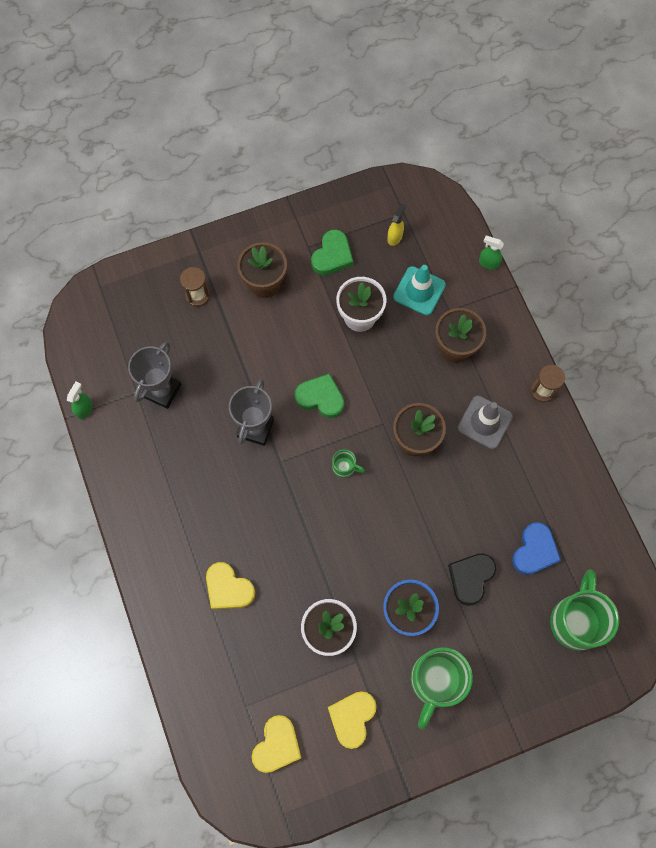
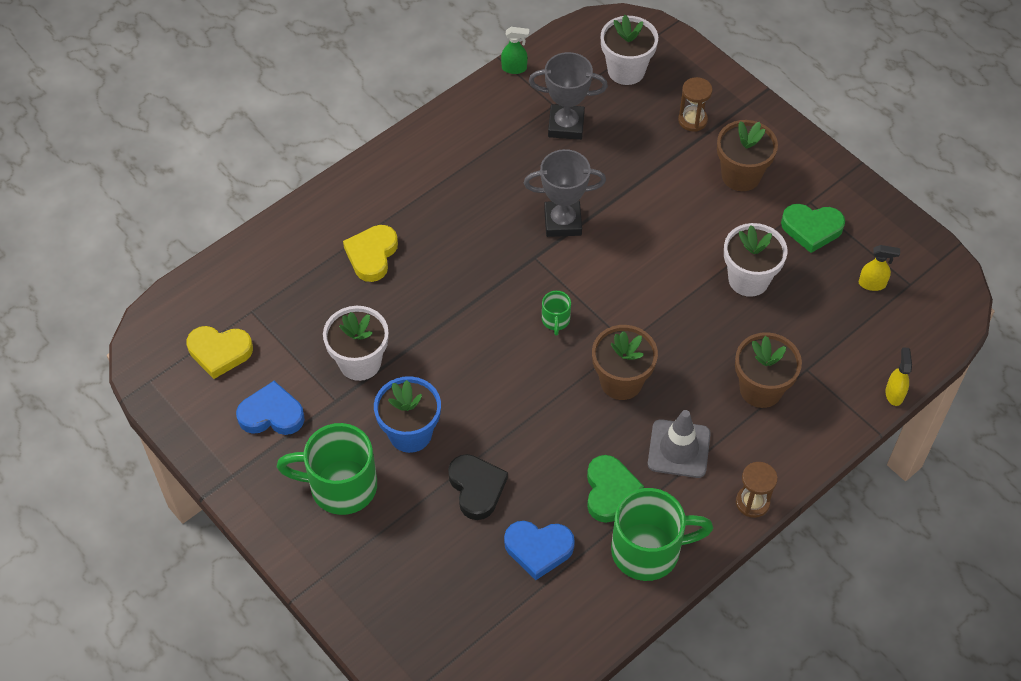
camera: 70 degrees right, 15 degrees down
green heart [295,373,344,418] -> green heart moved to [587,455,644,523]
yellow heart [328,691,377,749] -> blue heart [236,381,305,435]
turquoise traffic cone [393,265,446,316] -> none
black heart [448,553,496,606] -> black heart turned 60 degrees clockwise [448,454,508,520]
green spray bottle [479,236,504,270] -> yellow spray bottle [886,347,912,406]
green mug [550,569,619,651] -> green mug moved to [611,488,713,581]
none -> white flower pot [601,15,658,85]

